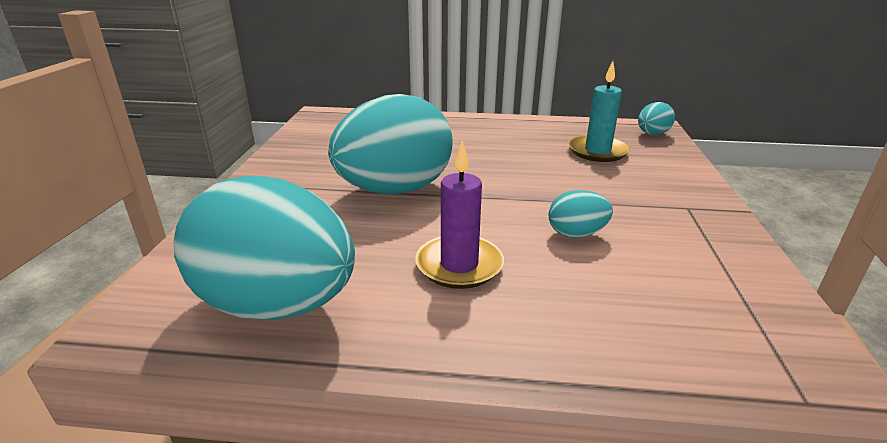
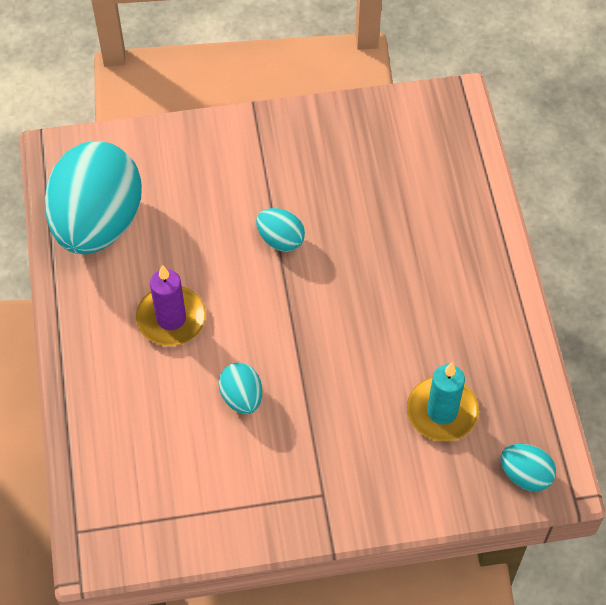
camera: 75 degrees right, 30 degrees up
turquoise egg [328,94,453,194] -> turquoise egg [256,208,305,252], size x0.43

